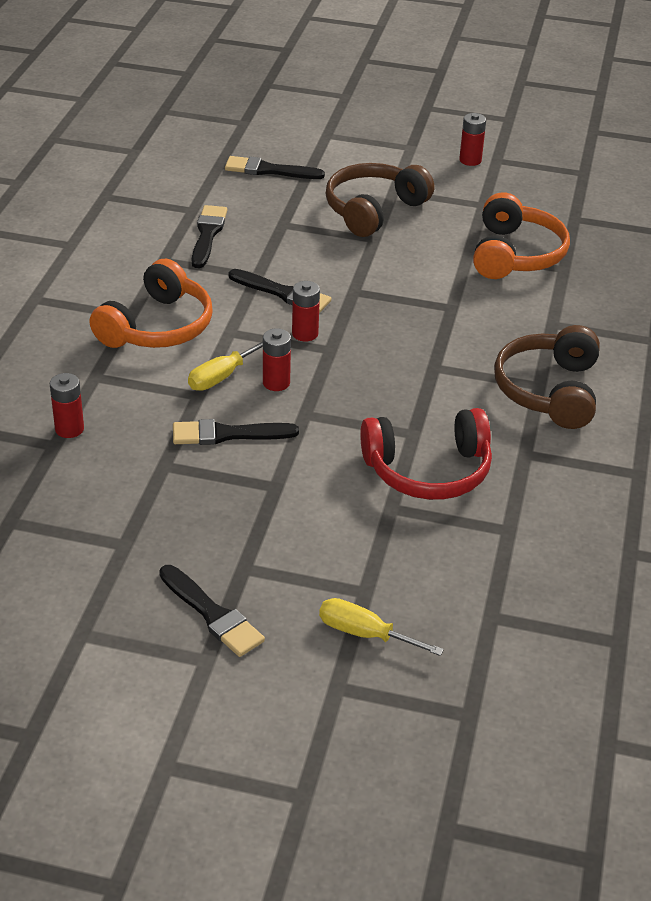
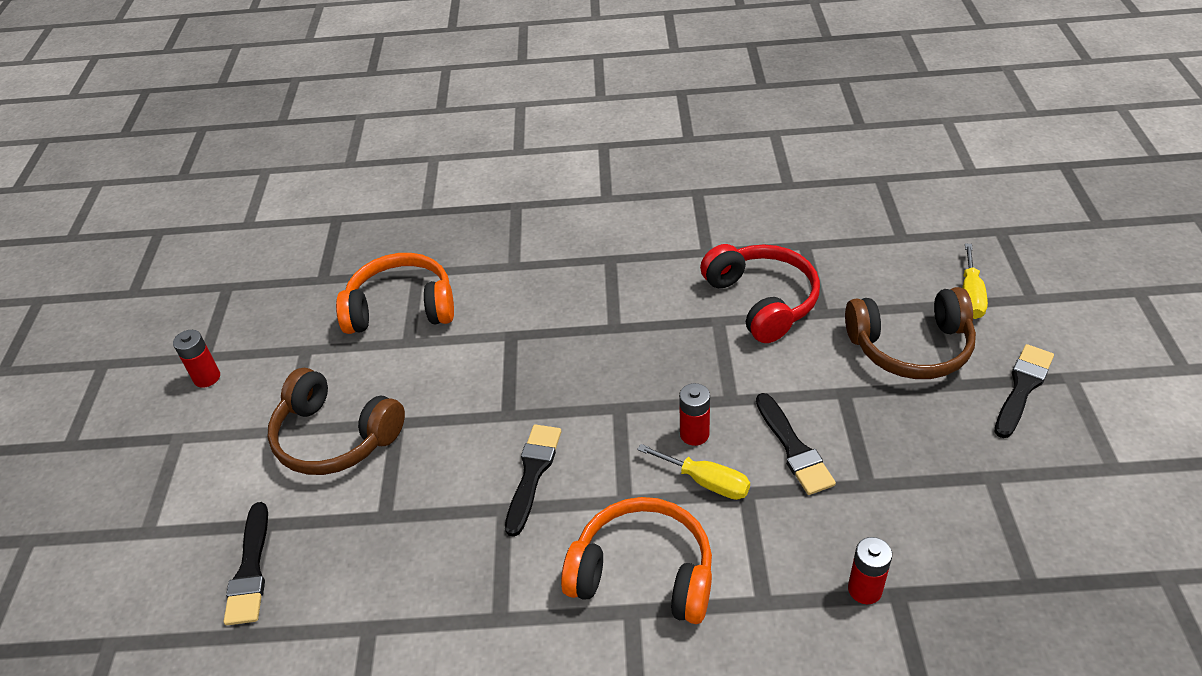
camera: 100 degrees left, 5 degrees up
black brush [192,205,227,268] -> none
red battery [292,281,320,341] -> none
brown headphones [494,325,600,429] -> brown headphones moved to [845,287,976,379]

